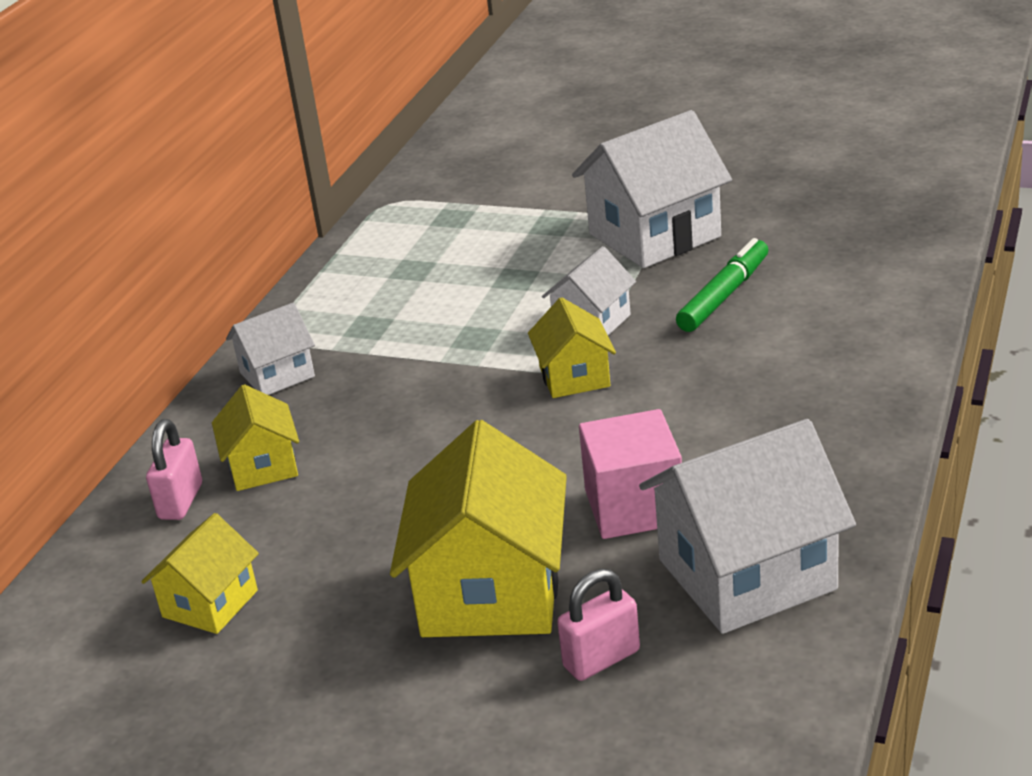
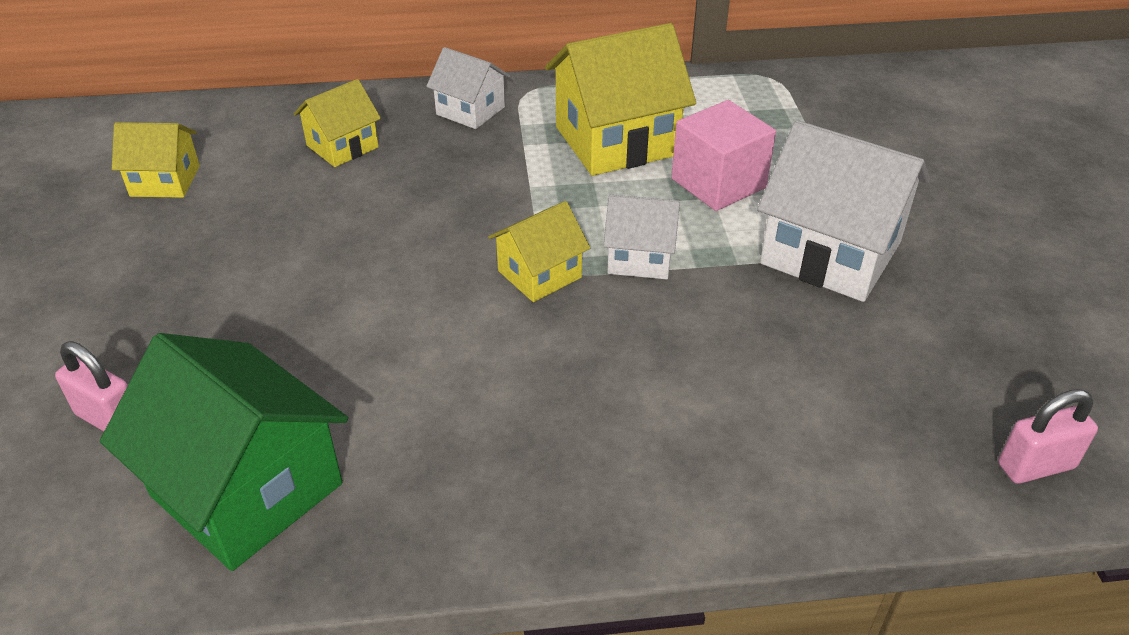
camera: 60 degrees right, 10 degrees up
pink padlock [146,419,202,520] -> pink padlock moved to [998,389,1098,484]
yellow house [390,420,567,637] -> yellow house moved to [545,23,696,176]
pink cube [579,409,682,539] -> pink cube moved to [671,100,776,211]
white house [639,419,856,634] -> green house [100,333,348,571]
green marker [676,238,768,332] -> none

